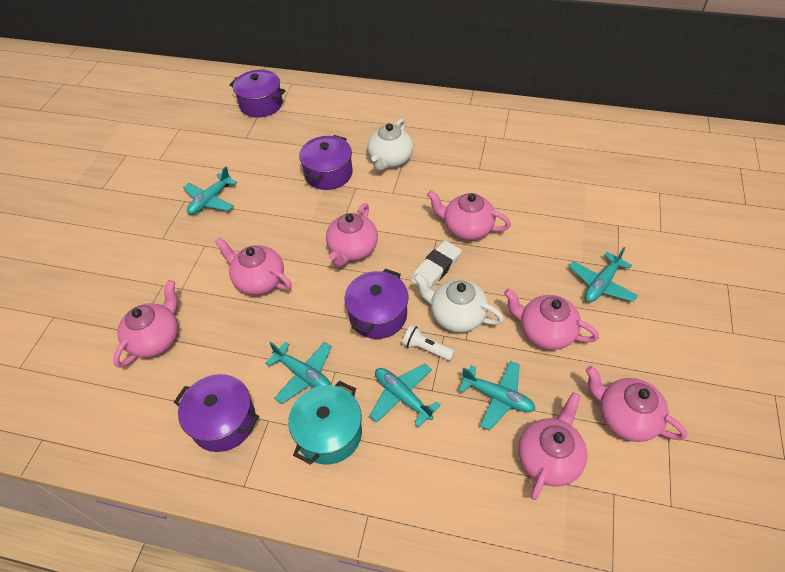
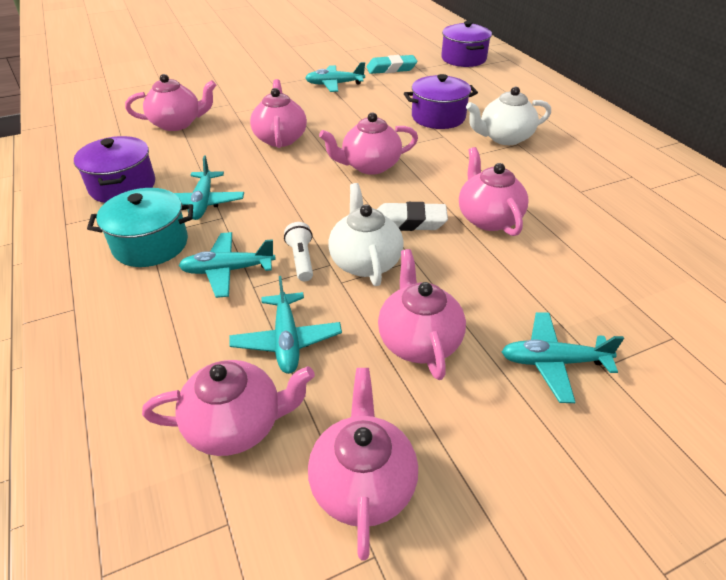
camera: 50 degrees right, 10 degrees down
purple pot [345,269,409,339] -> none
turquoise plane [369,364,441,428] -> turquoise plane turned 105 degrees counterclockwise [179,232,276,298]
none -> turquoise eraser [367,55,417,74]

